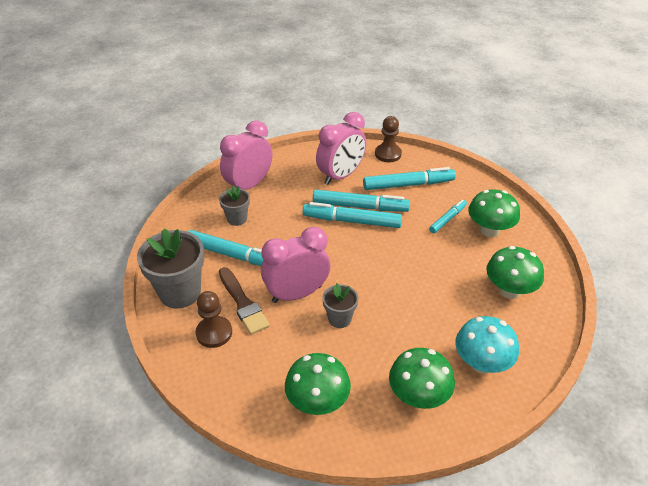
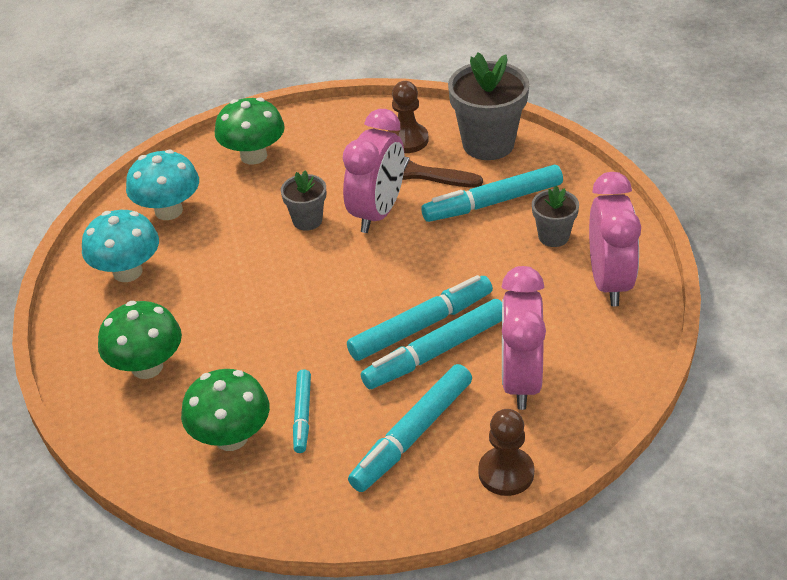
camera: 140 degrees right, 0 degrees up
green mushroom [389,348,455,409] -> turquoise mushroom [126,150,199,220]

